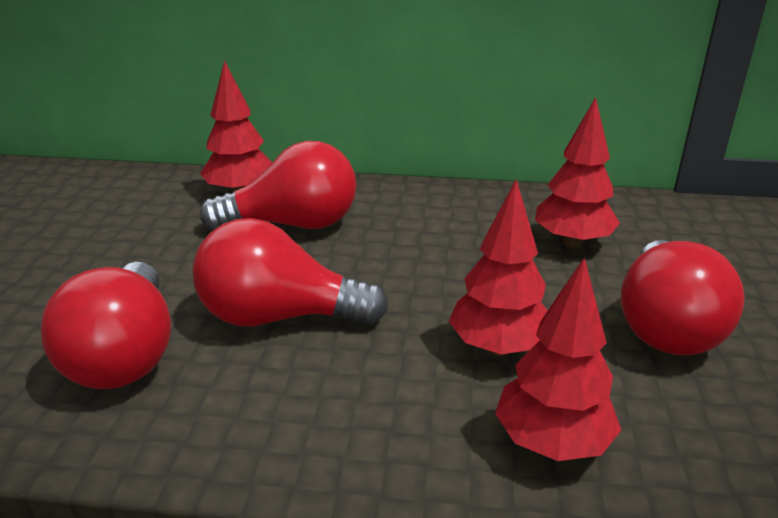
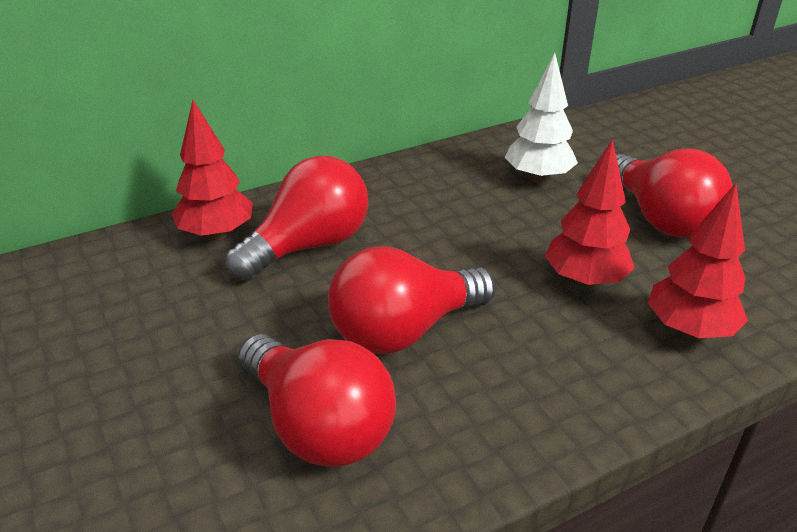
camera: 35 degrees left, 5 degrees up
red tree [535,97,620,248] -> white tree [505,53,578,183]

